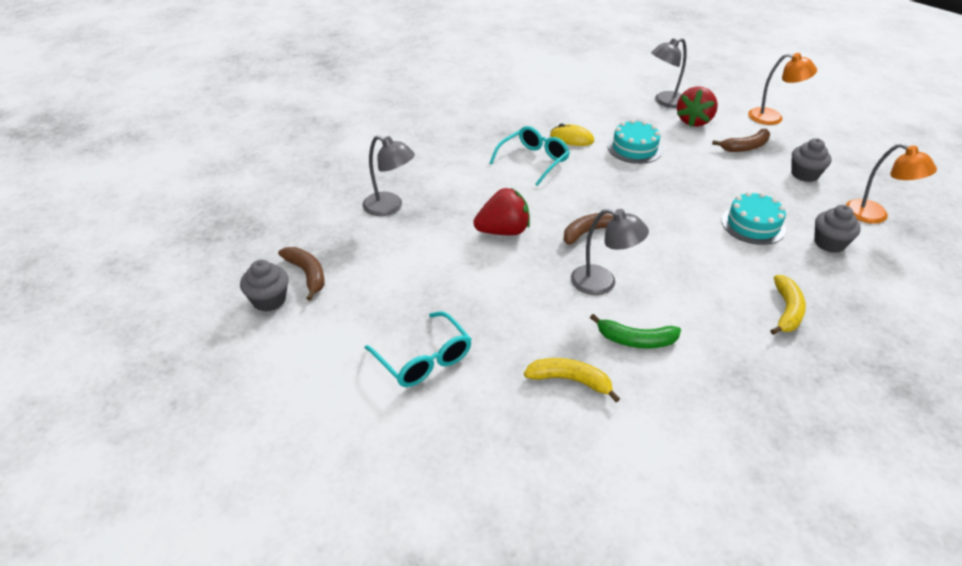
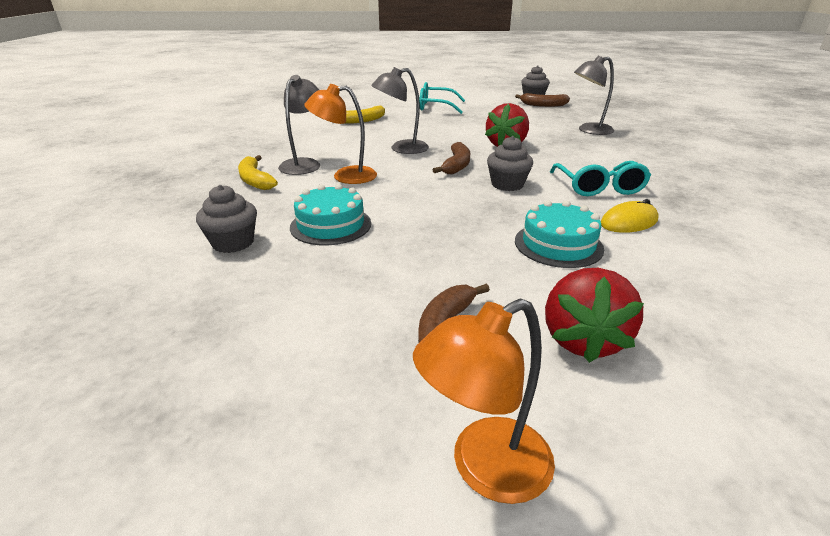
camera: 135 degrees right, 10 degrees down
green banana [590,314,681,349] -> none
grey lamp [651,38,687,108] -> grey lamp moved to [278,75,320,175]
red strawberry [677,86,718,127] -> red strawberry turned 150 degrees counterclockwise [545,268,644,363]
grey cupcake [791,138,832,182] -> grey cupcake moved to [487,136,533,191]
orange lamp [846,143,937,224] -> orange lamp moved to [304,84,377,184]

